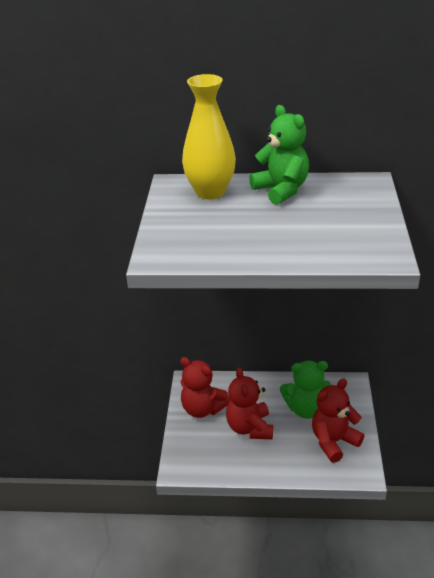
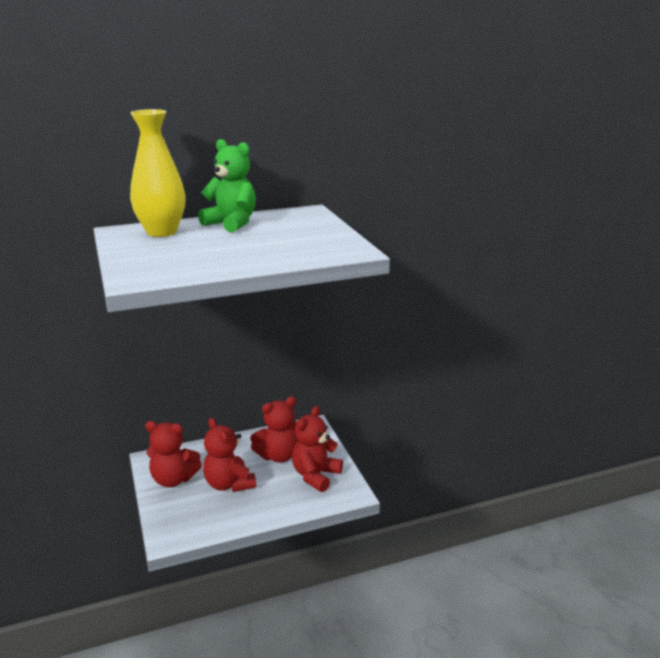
camera: 25 degrees left, 10 degrees down
green teddy bear [280,361,331,419] -> red teddy bear [250,396,298,462]

